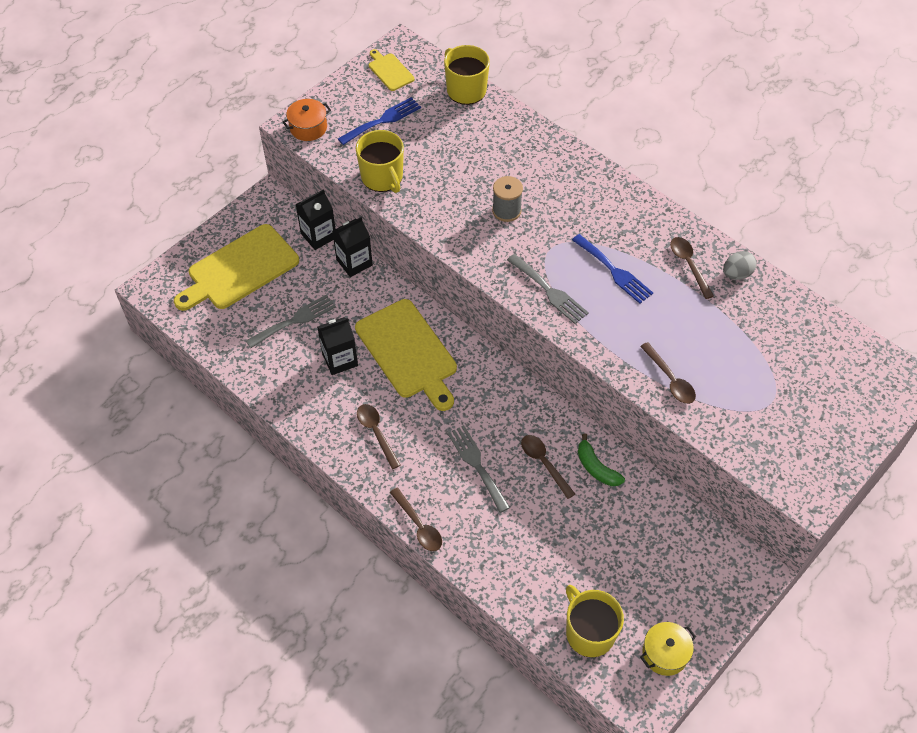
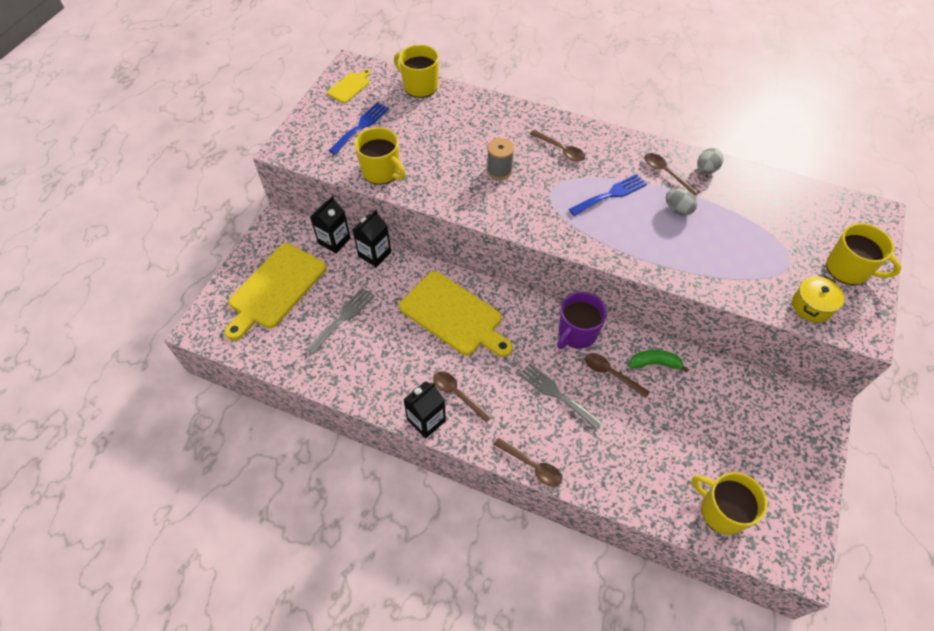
camera: 20 degrees left, 0 degrees up
orange pot [282,99,331,141] -> none
black carton [317,317,358,375] -> black carton moved to [403,381,446,439]
yellow cutting board [369,49,415,91] -> yellow cutting board turned 90 degrees clockwise [327,69,371,103]
grey fork [507,254,589,324] -> none
blue fork [572,234,653,304] -> blue fork turned 60 degrees counterclockwise [569,174,647,216]
green banana [578,433,625,486] -> green banana turned 150 degrees clockwise [629,350,689,373]
brown spoon [640,342,696,404] -> brown spoon moved to [530,130,585,162]
yellow pot [640,622,696,676] -> yellow pot moved to [792,276,844,322]
none -> purple mug [557,292,607,349]
none -> grey egg [666,188,697,216]
none -> yellow mug [826,223,902,285]

